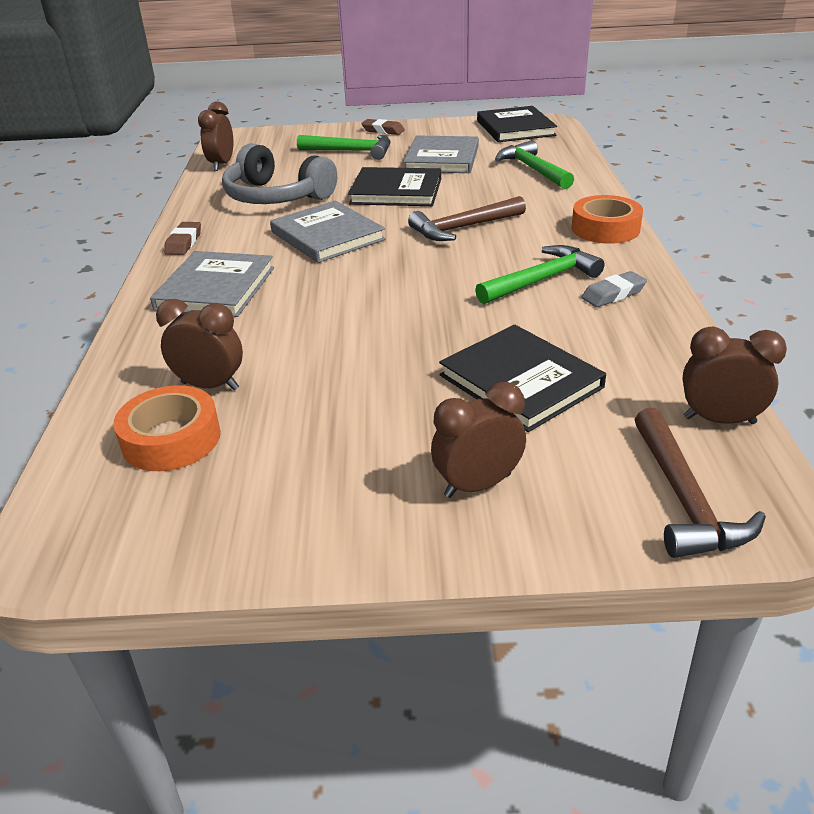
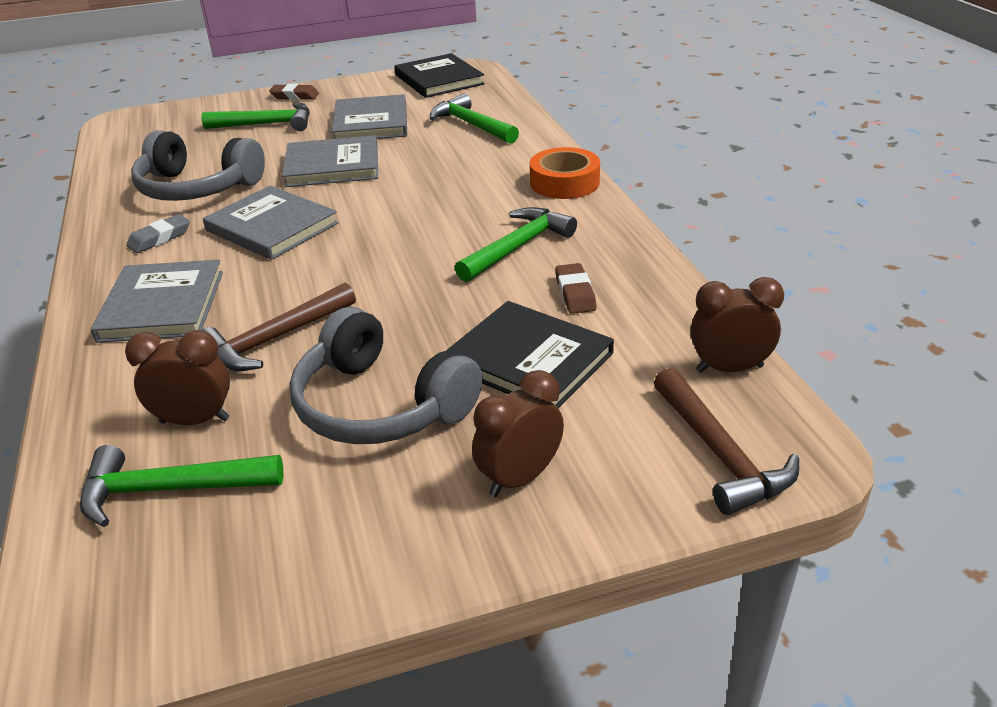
camera: 15 degrees left, 0 degrees up
orange tape [113,385,221,471] -> green hammer [80,445,283,527]
brown eraser [164,222,201,255] -> brown eraser moved to [555,263,597,314]
brown clock [198,101,233,171] -> none
black book [348,167,441,206] -> grey book [282,135,378,187]
brown hammer [408,196,526,241] -> brown hammer moved to [201,282,356,371]
grey eraser [581,271,647,307] -> grey eraser moved to [126,214,190,253]
none -> grey headphones [289,307,483,444]

